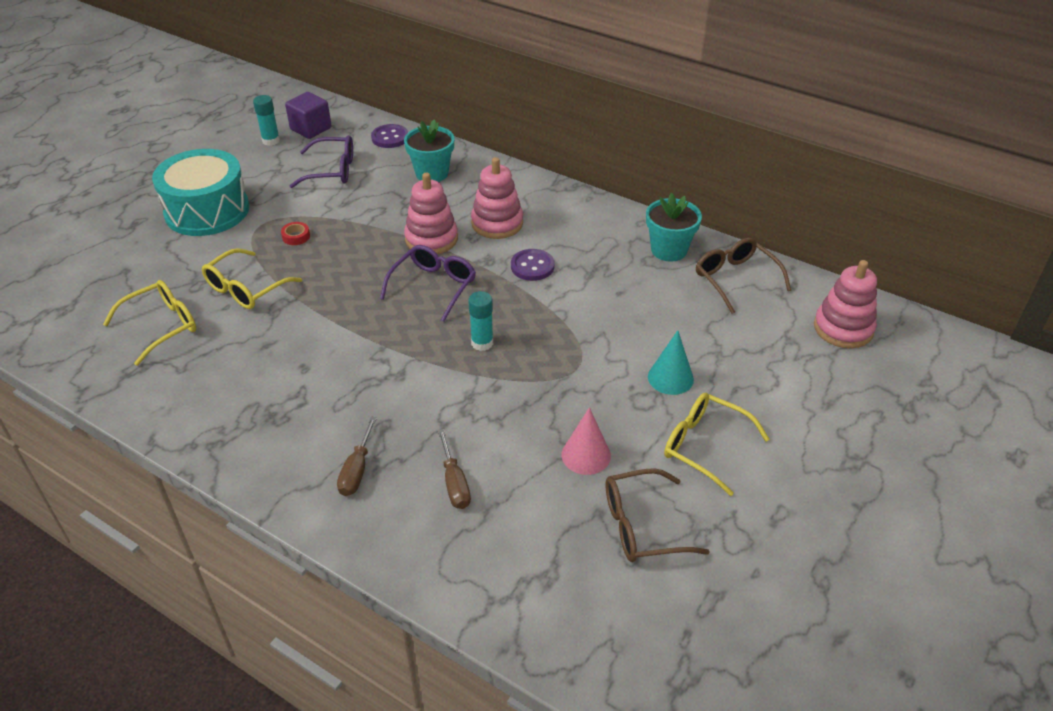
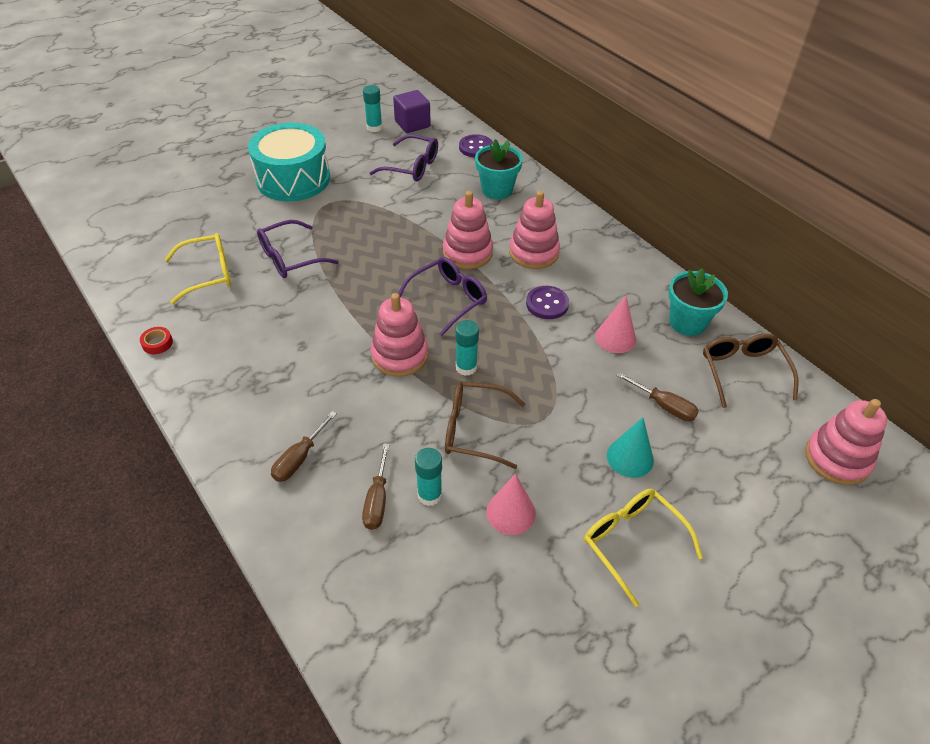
camera: 20 degrees right, 5 degrees up
yellow glasses [202,248,302,309] -> purple glasses [257,220,339,278]
red tape [281,222,310,245] -> red tape moved to [140,327,173,354]
brown glasses [606,468,710,562] -> brown glasses moved to [445,381,525,469]
none -> pink stacking toy [371,293,428,377]
none -> turquoise glue stick [415,448,442,506]
none -> pink cone [595,295,636,353]
none -> brown screwdriver [616,372,699,421]

